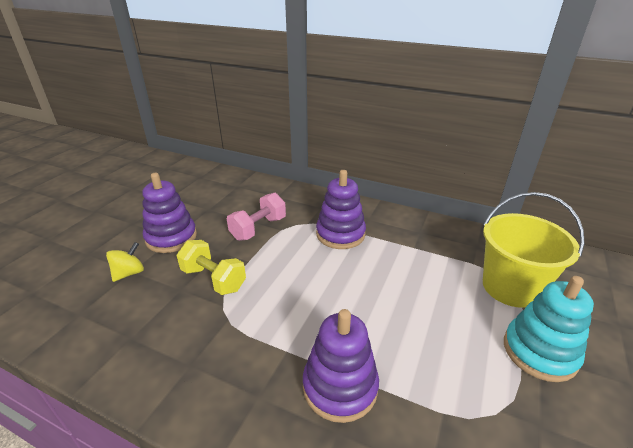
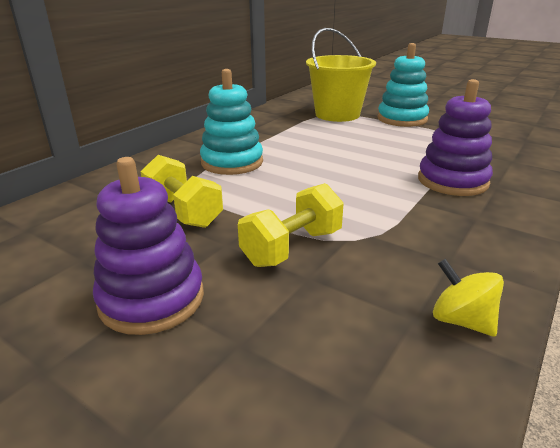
camera: 80 degrees left, 5 degrees down
yellow spinning top [106,242,144,282] -> yellow spinning top moved to [433,259,504,337]
pink dumbbell [227,193,286,241] -> yellow dumbbell [140,155,223,228]
purple stacking toy [316,170,366,249] -> turquoise stacking toy [200,69,263,175]

